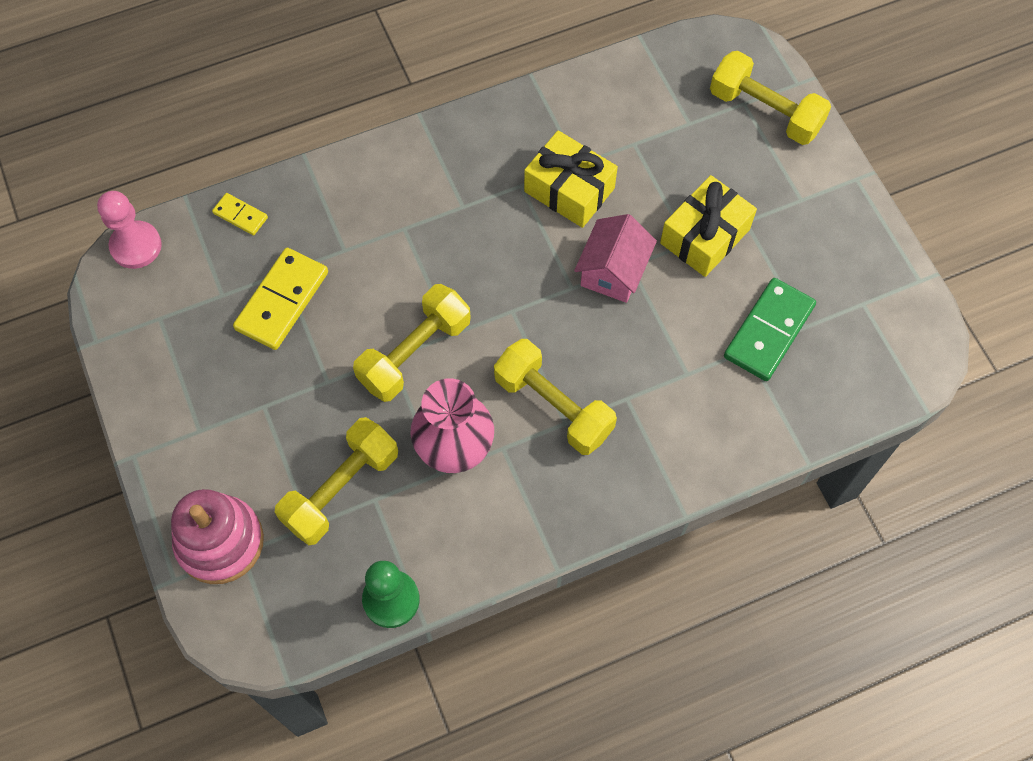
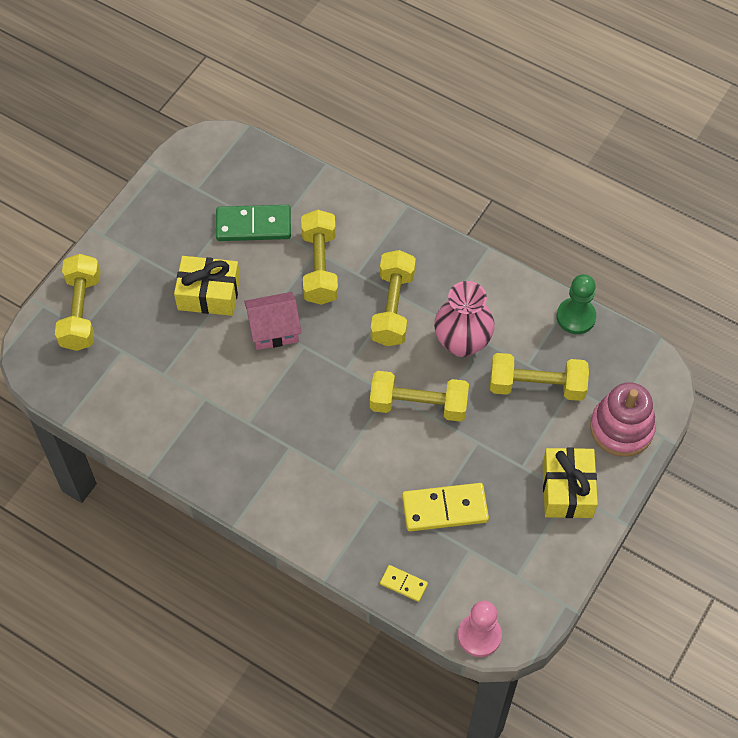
camera: 125 degrees left, 5 degrees down
yellow domino [212,193,268,235] -> yellow domino turned 60 degrees counterclockwise [380,565,428,602]
yellow gift [524,130,618,228] -> yellow gift moved to [543,448,598,518]
none -> yellow dumbbell [301,210,338,305]

